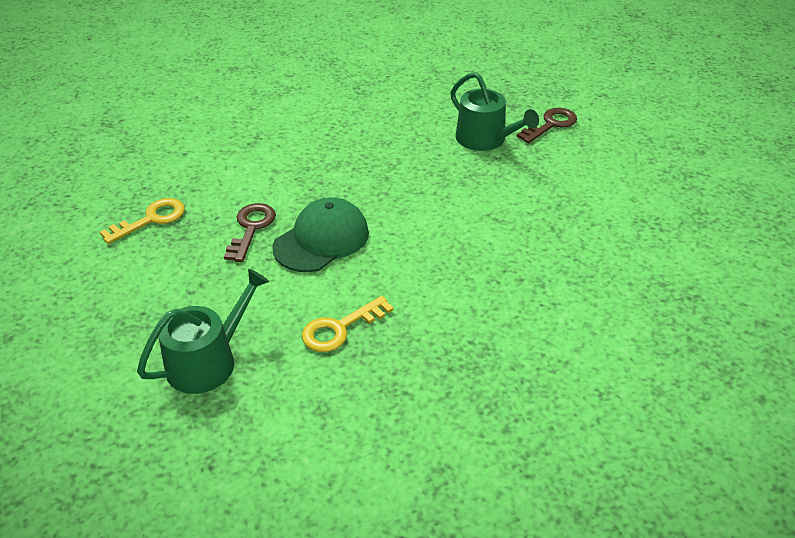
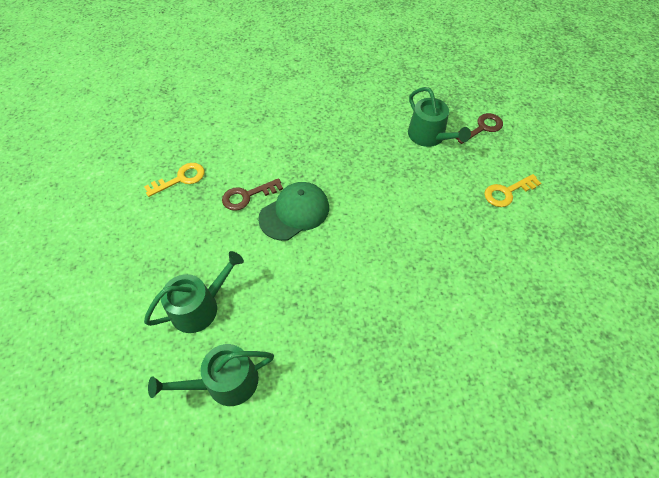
camera: 10 degrees right, 15 degrees up
brown key [224,203,276,262] -> brown key turned 135 degrees counterclockwise [222,178,283,211]
yellow key [302,296,394,352] -> yellow key moved to [484,174,541,207]
none -> green watering can [148,344,274,406]

